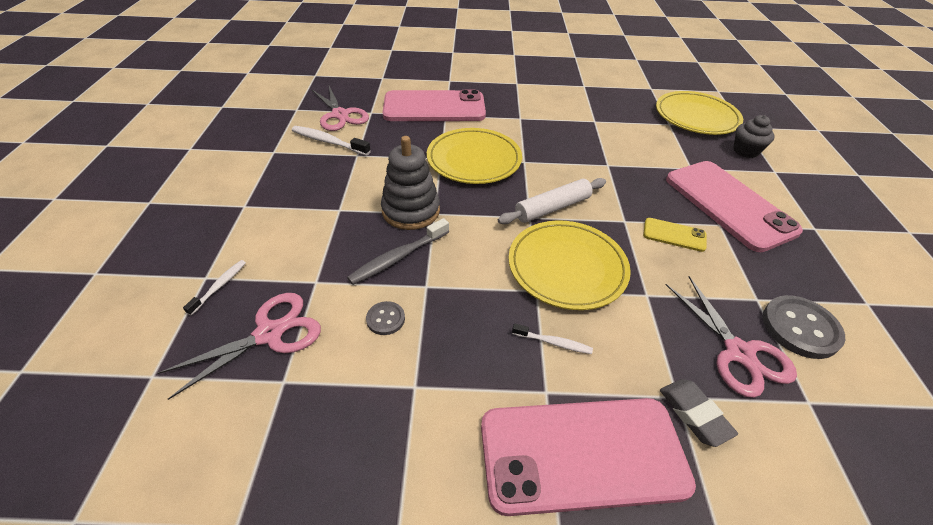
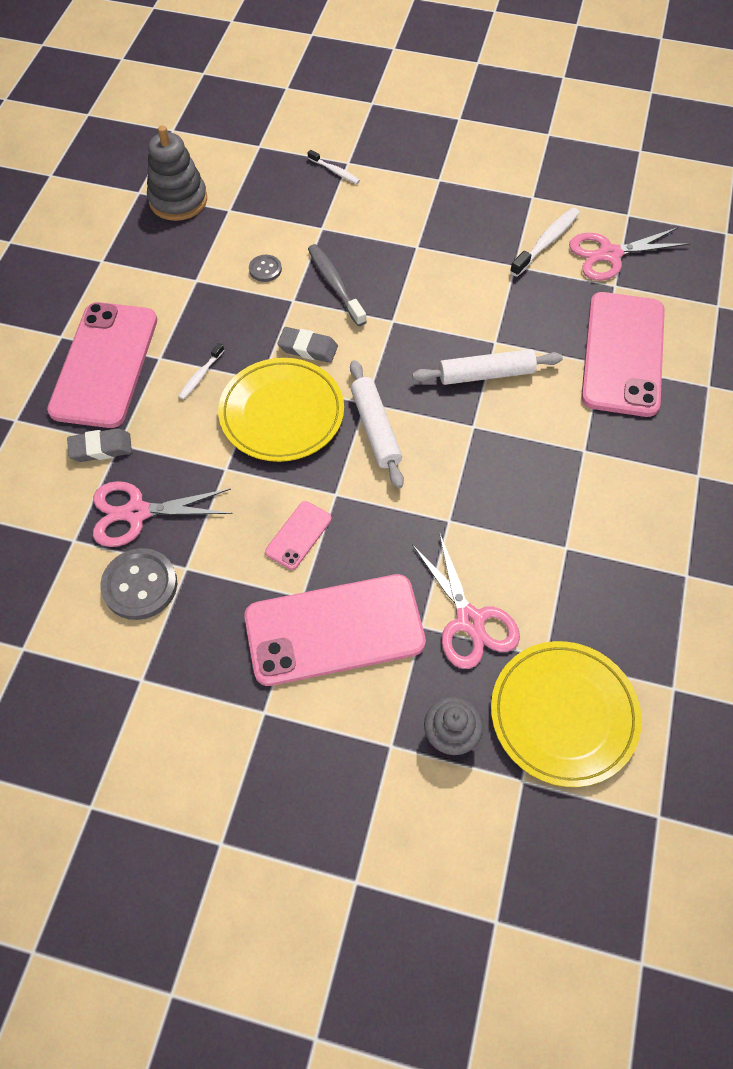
camera: 105 degrees right, 15 degrees up
pink scissors [158,293,321,400] -> pink scissors moved to [412,532,520,669]
grey stacking toy [381,136,440,230] -> grey stacking toy moved to [147,126,207,221]
yellow plate [427,128,522,184] -> white rolling pin [412,349,563,385]
yellow phone [643,218,707,252] -> pink phone [265,501,332,570]
none -> grey eraser [277,327,338,363]

